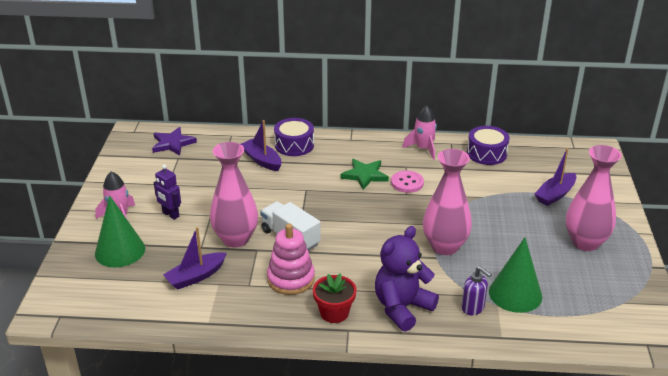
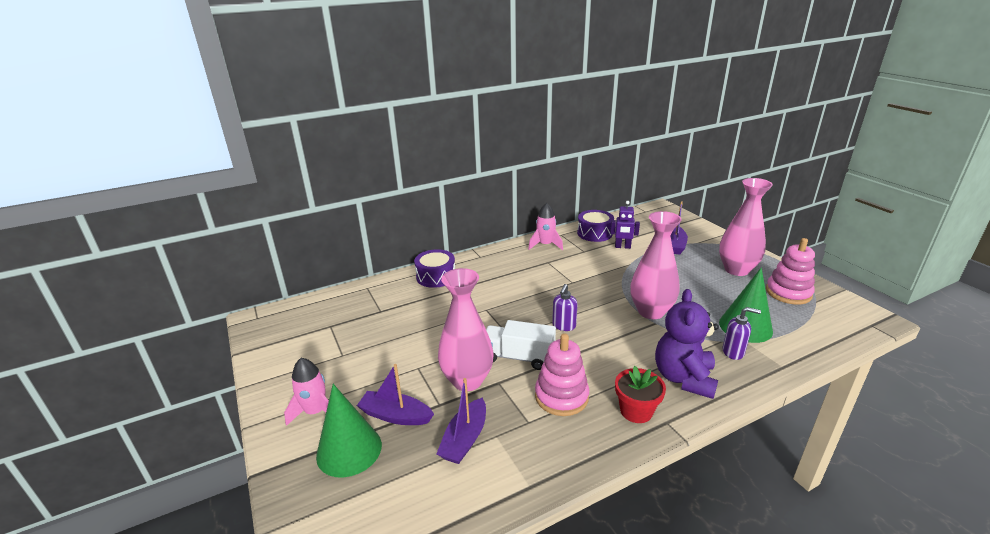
camera: 30 degrees left, 5 degrees down
purple star [152,127,197,156] -> none
purple robot [154,164,181,220] -> purple robot moved to [610,201,640,249]
purple boat [241,120,282,171] -> purple boat moved to [357,364,434,425]
green star [341,159,389,190] -> none
pink button [391,171,424,193] -> none
none -> purple soap dispenser [552,284,578,331]
none -> pink stacking toy [766,238,815,305]

